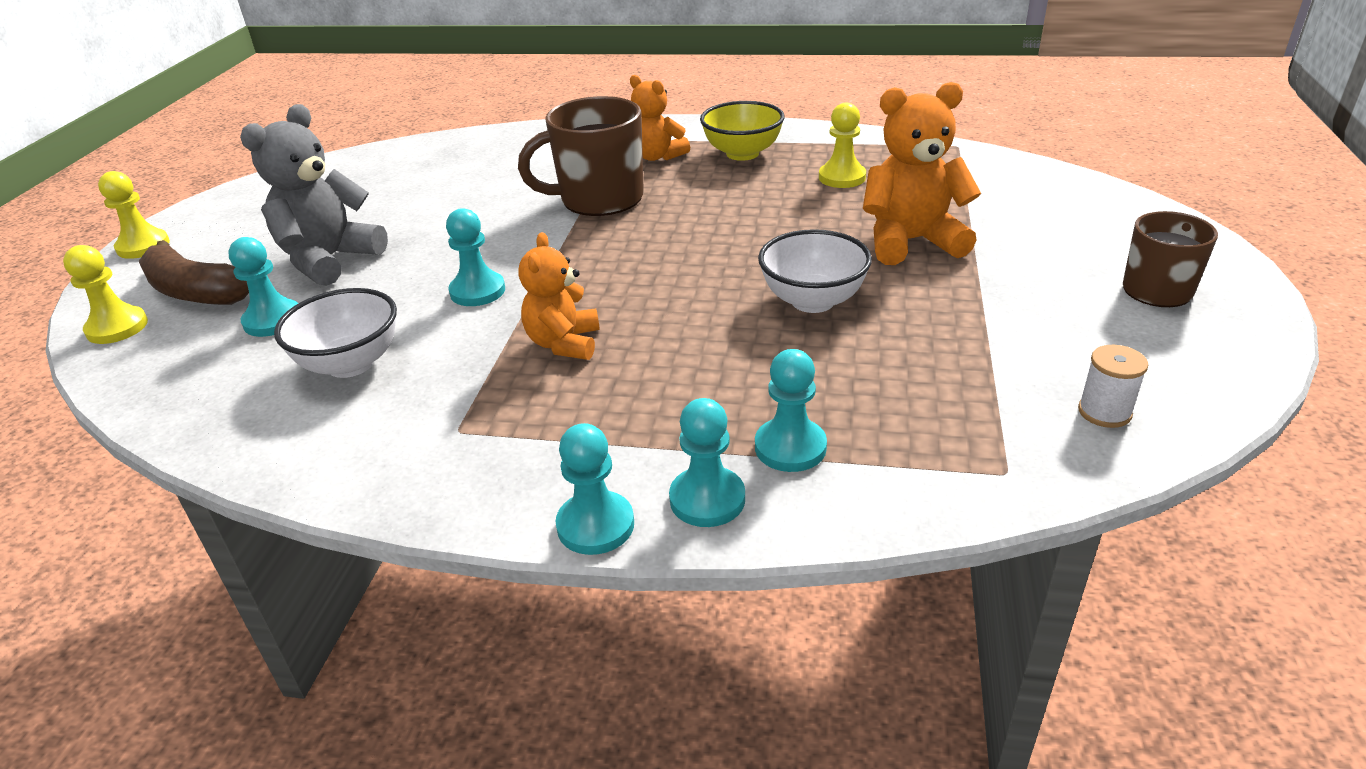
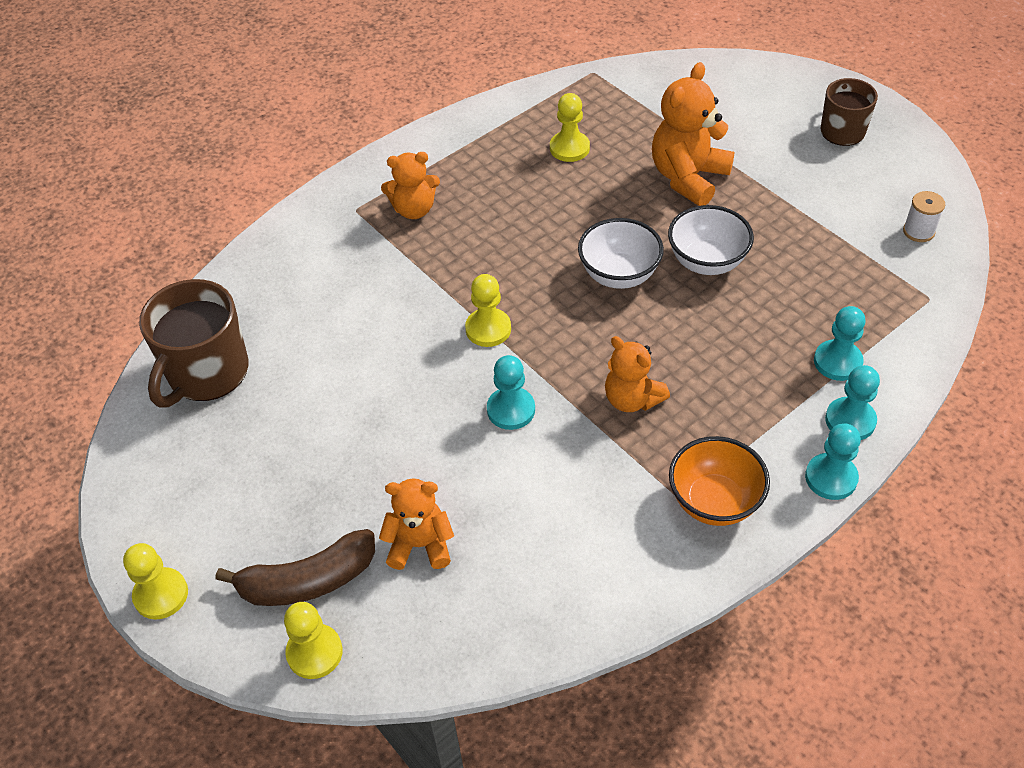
camera: 50 degrees left, 15 degrees up
turquoise pawn [228,237,298,337] -> orange teddy bear [379,479,454,570]
grey teddy bear [240,104,388,286] -> none
white bowl [274,288,397,378] -> white bowl moved to [578,218,664,289]
brown mug [518,96,644,216] -> brown mug moved to [139,279,248,407]
yellow bowl [700,101,785,161] -> none
none -> yellow pawn [465,274,511,347]
none -> orange bowl [669,436,770,526]

